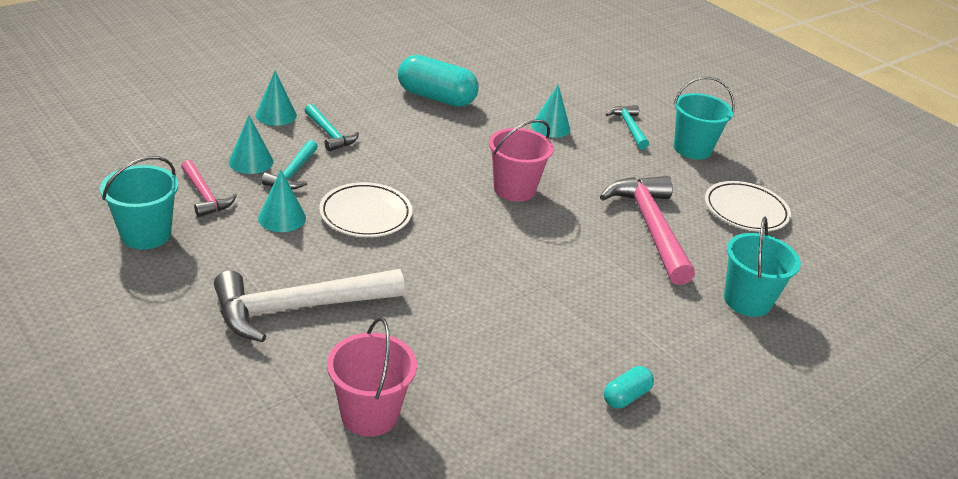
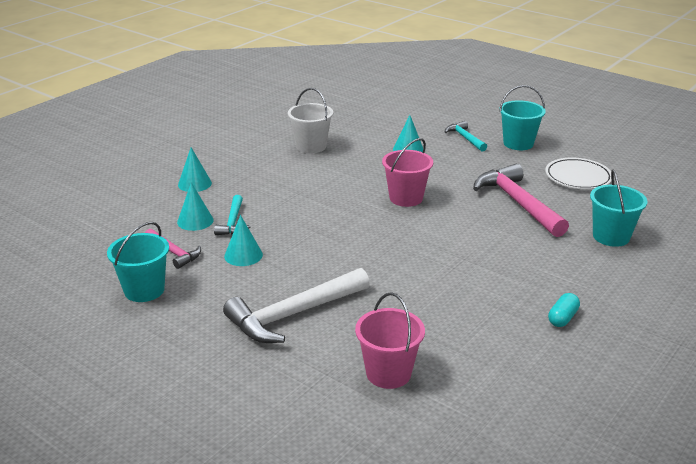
camera: 10 degrees left, 5 degrees down
turquoise hammer [305,104,359,151] -> none
white plate [319,182,412,237] -> none
turquoise capsule [398,55,479,107] -> white bucket [288,88,333,153]

